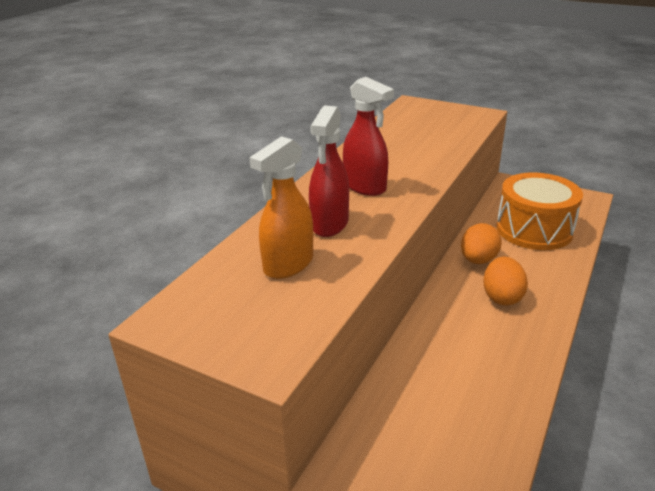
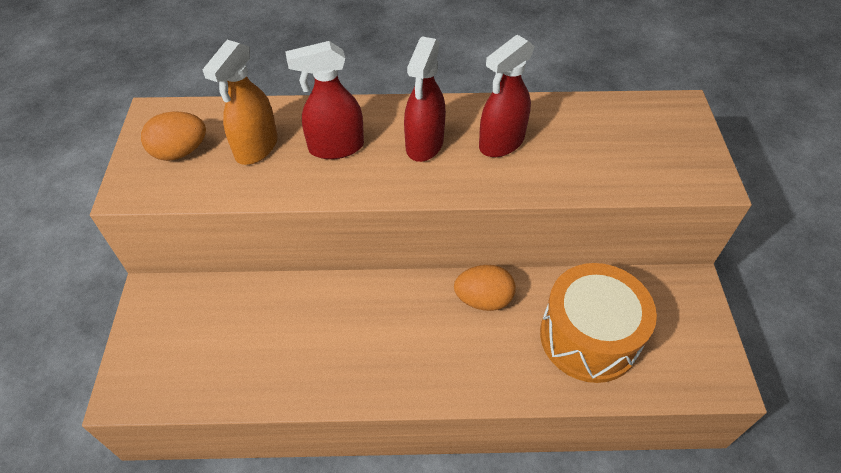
camera: 60 degrees right, 20 degrees up
orange spray bottle [249,136,313,279] -> orange spray bottle turned 75 degrees counterclockwise [202,40,278,165]
orange egg [483,257,528,305] -> orange egg moved to [141,111,206,161]
none -> red spray bottle [479,35,535,157]

